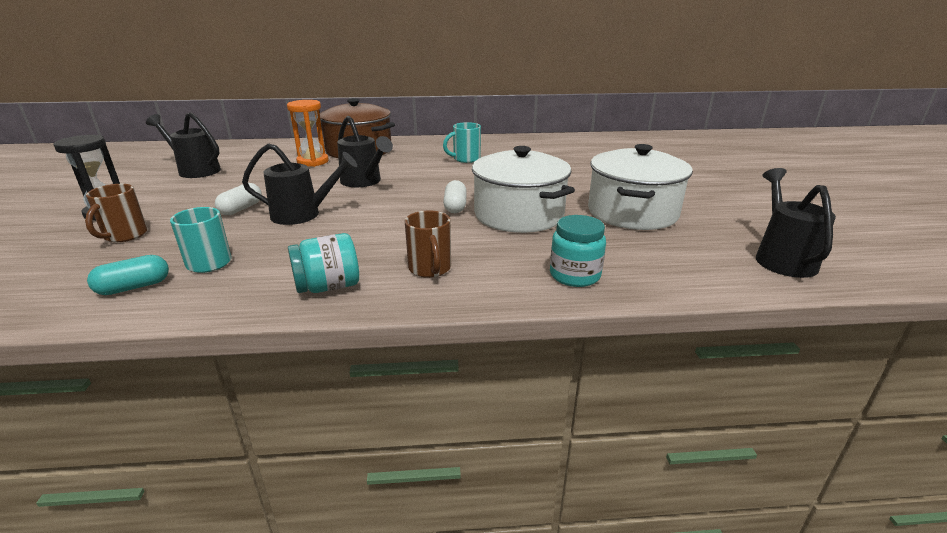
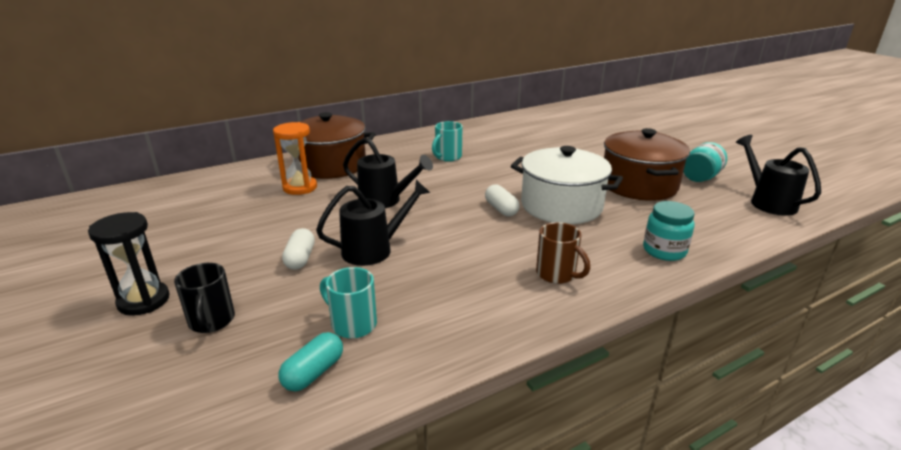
camera: 25 degrees left, 0 degrees up
brown mug [85,184,148,242] -> black mug [174,263,235,333]
black watering can [146,112,221,178] -> none
turquoise jar [288,233,359,293] -> turquoise jar moved to [683,142,727,182]
white pot [588,144,693,230] -> brown pot [604,128,690,201]

